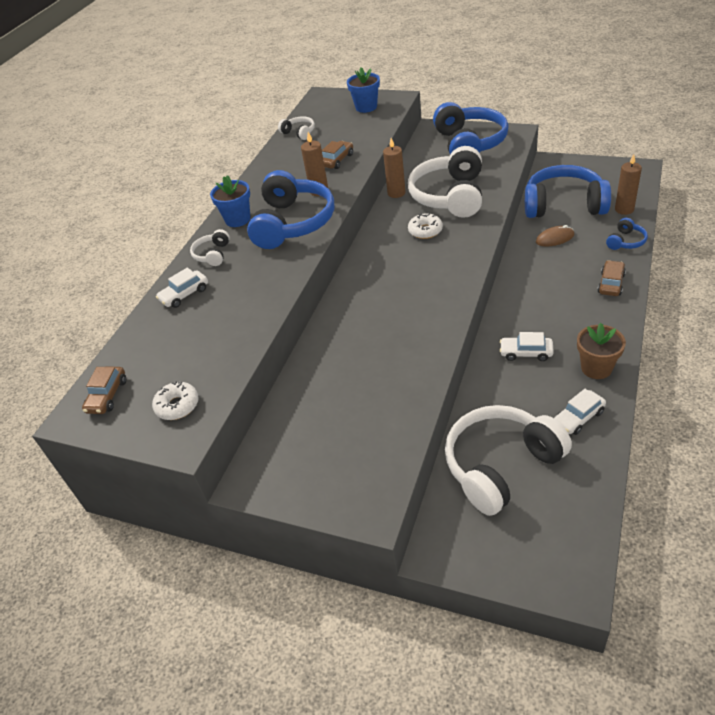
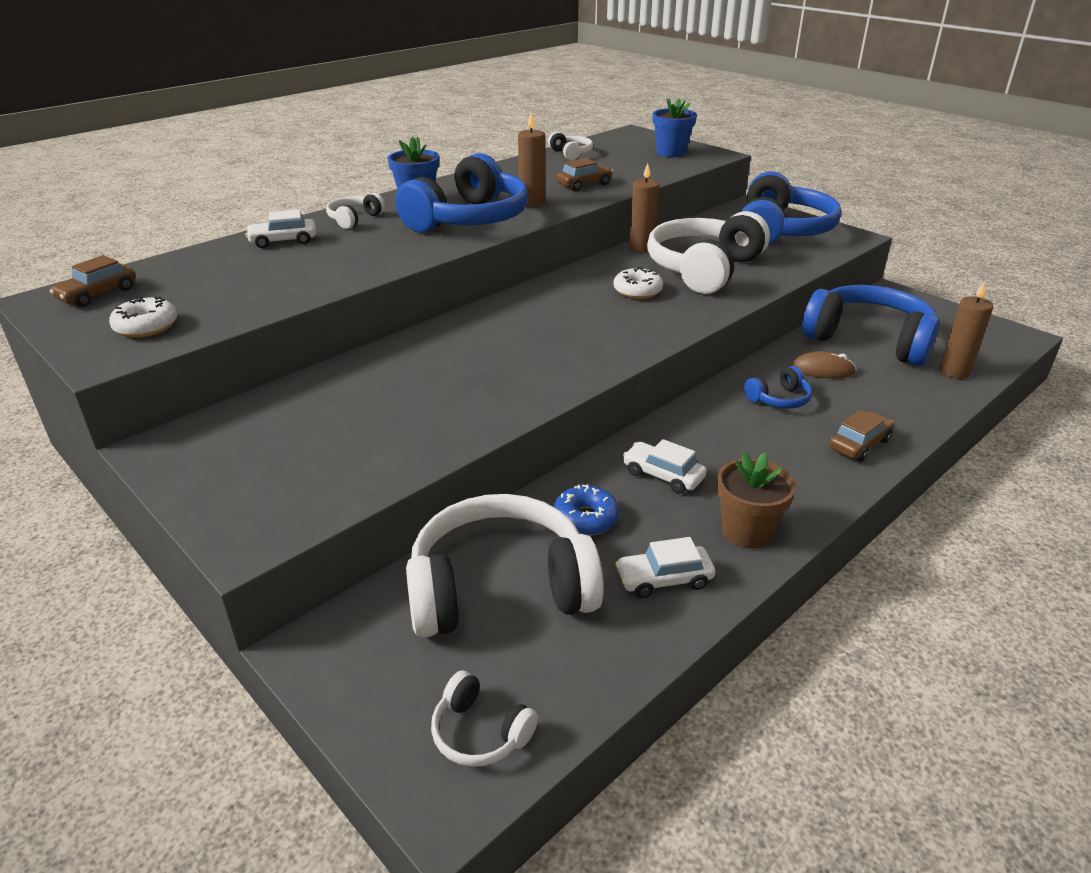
camera: 20 degrees right, 10 degrees down
blue headphones [606,218,648,250] -> blue headphones moved to [744,366,812,409]
none -> white headphones [431,671,538,767]
none -> blue donut [554,485,620,536]

